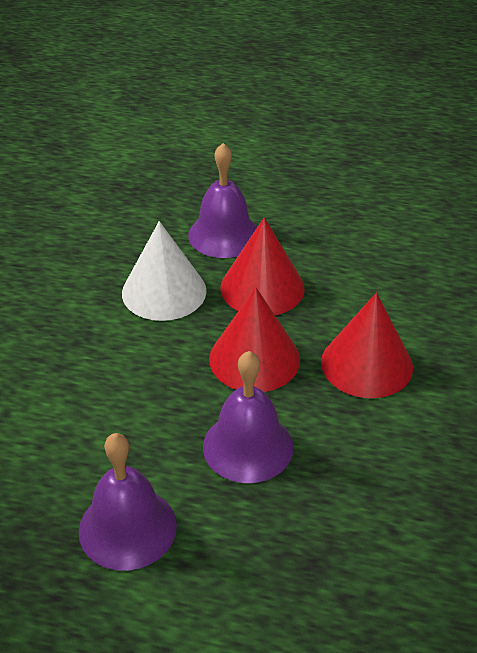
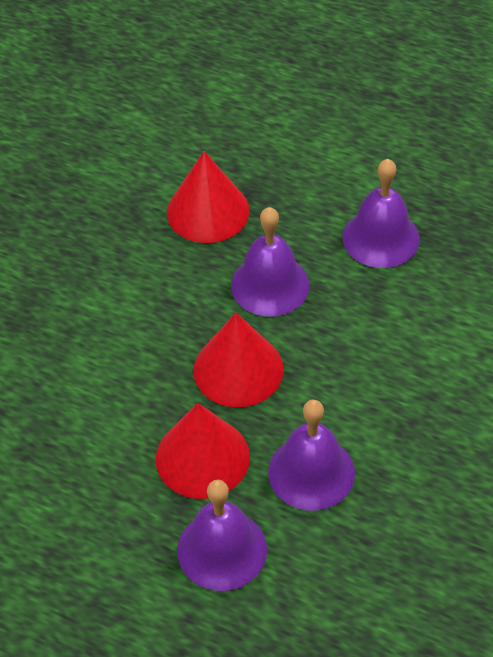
camera: 165 degrees left, 10 degrees up
white cone [122,221,207,321] -> purple bell [268,400,355,511]
red cone [321,293,413,398] -> red cone moved to [167,151,250,243]

